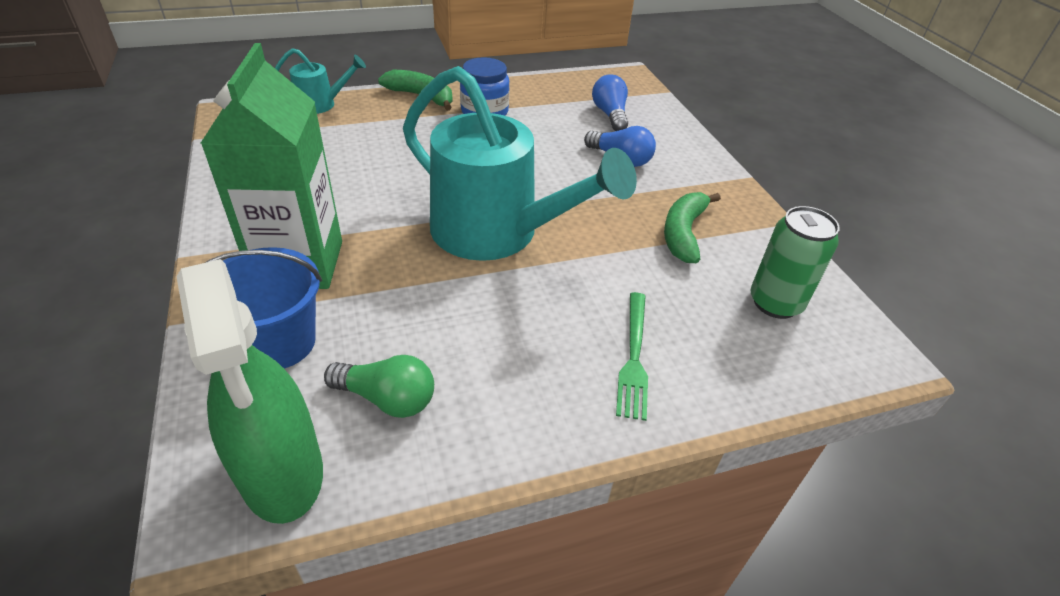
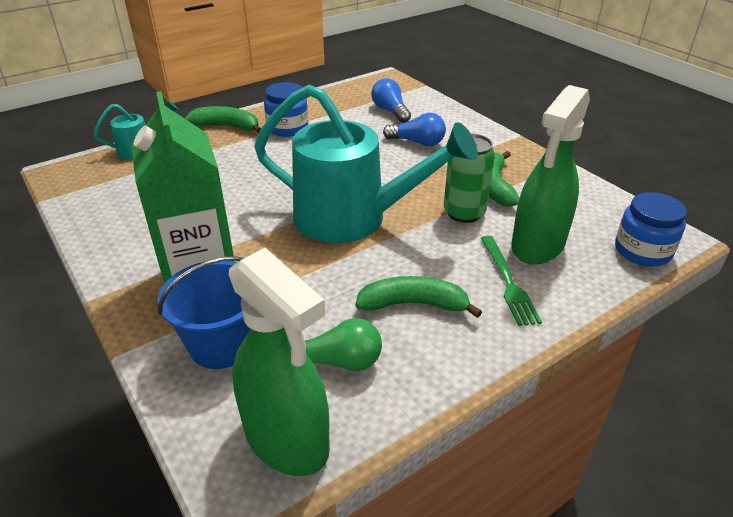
camera: 15 degrees left, 5 degrees down
green can [751,206,840,319] -> green can moved to [444,134,495,223]
none -> green banana [355,276,482,318]
none -> green spray bottle [511,85,590,265]
none -> blue jar [615,192,687,267]

